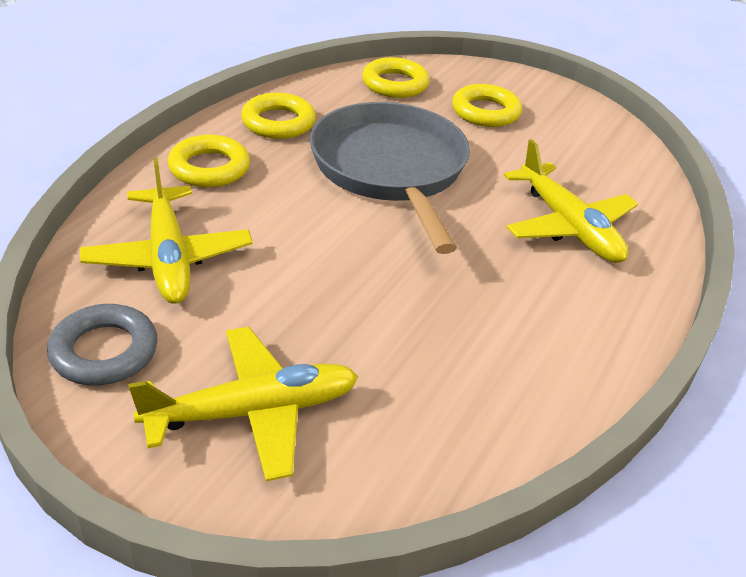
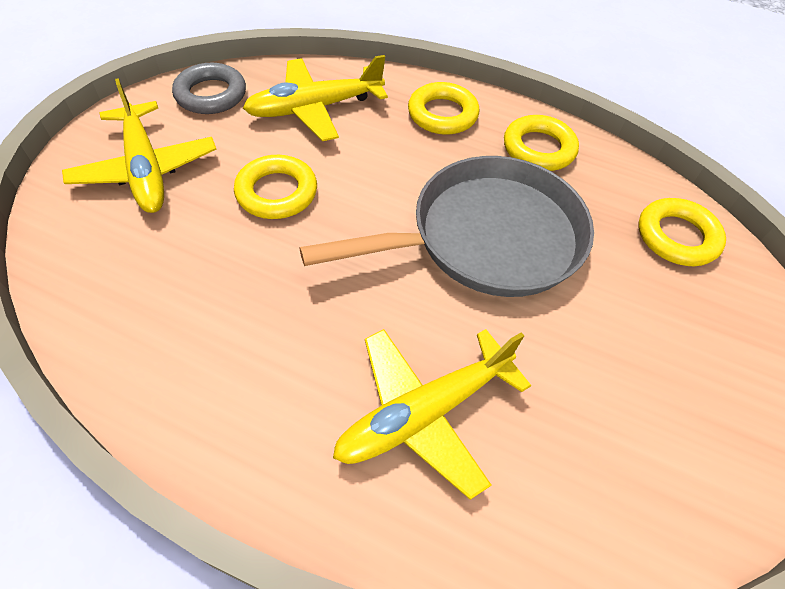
camera: 85 degrees right, 15 degrees up
yellow ring [452,84,522,127] -> yellow ring moved to [234,155,317,219]

